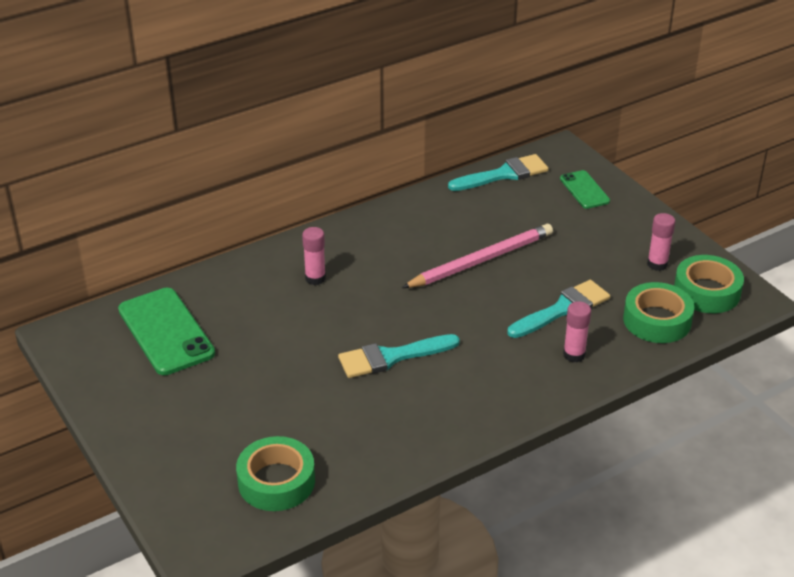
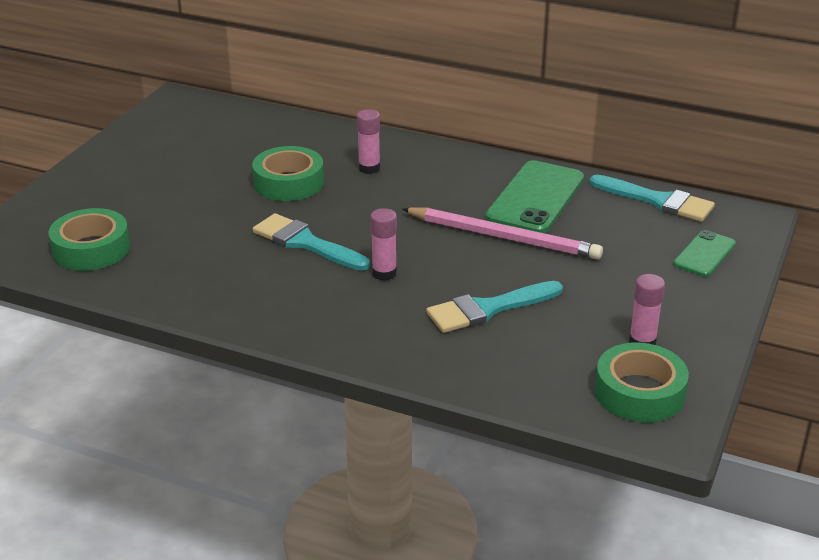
camera: 55 degrees right, 5 degrees down
green phone [118,288,215,375] -> green phone moved to [486,160,584,233]
turquoise brush [508,280,610,338] -> turquoise brush turned 135 degrees clockwise [426,281,563,333]
pink glue stick [563,301,591,363] -> pink glue stick moved to [370,208,397,281]
green tape [623,282,694,343] -> green tape moved to [252,146,324,201]

